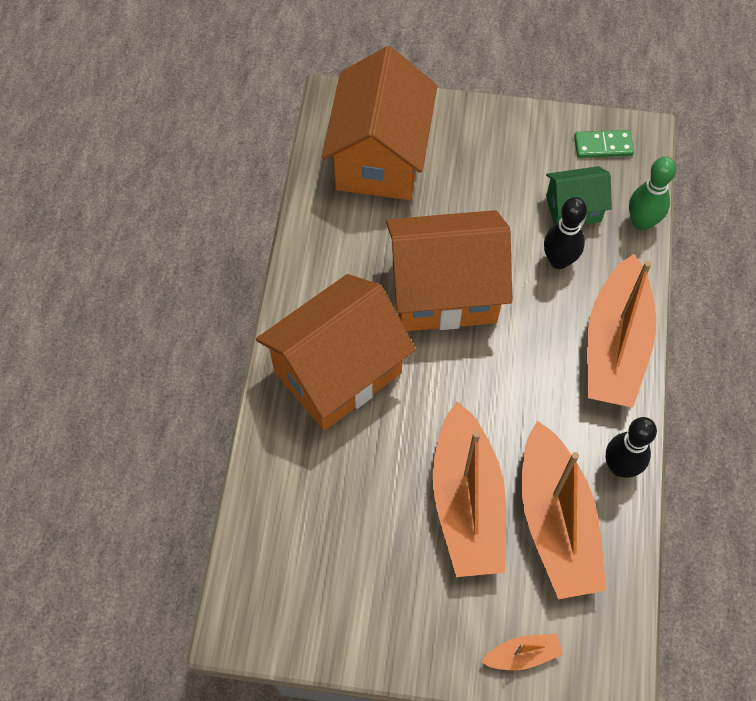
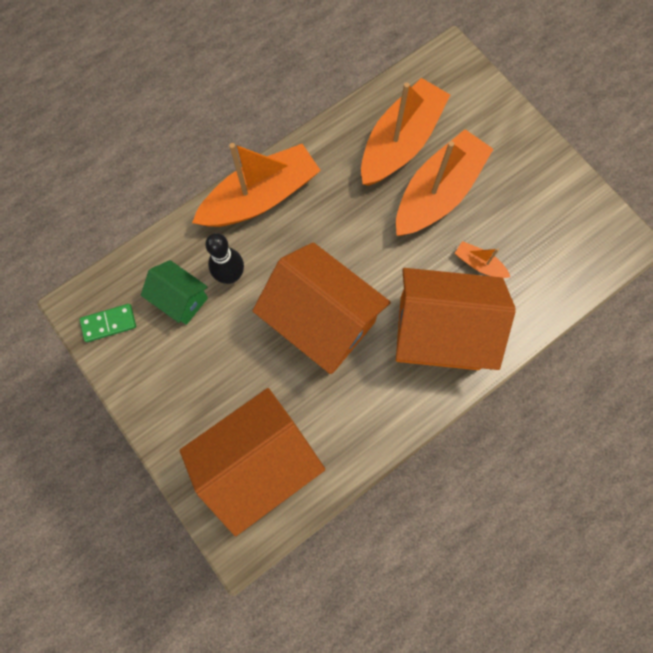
camera: 135 degrees left, 10 degrees up
orange boat [481,634,563,670] -> orange boat moved to [455,241,510,278]
green domino [574,130,634,158] -> green domino turned 60 degrees counterclockwise [79,304,136,342]
black bowling pin [606,417,657,478] -> none
green bowling pin [629,157,676,231] -> none

